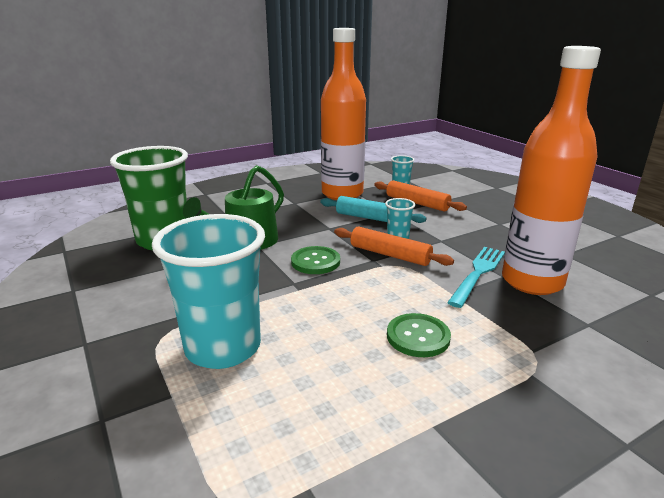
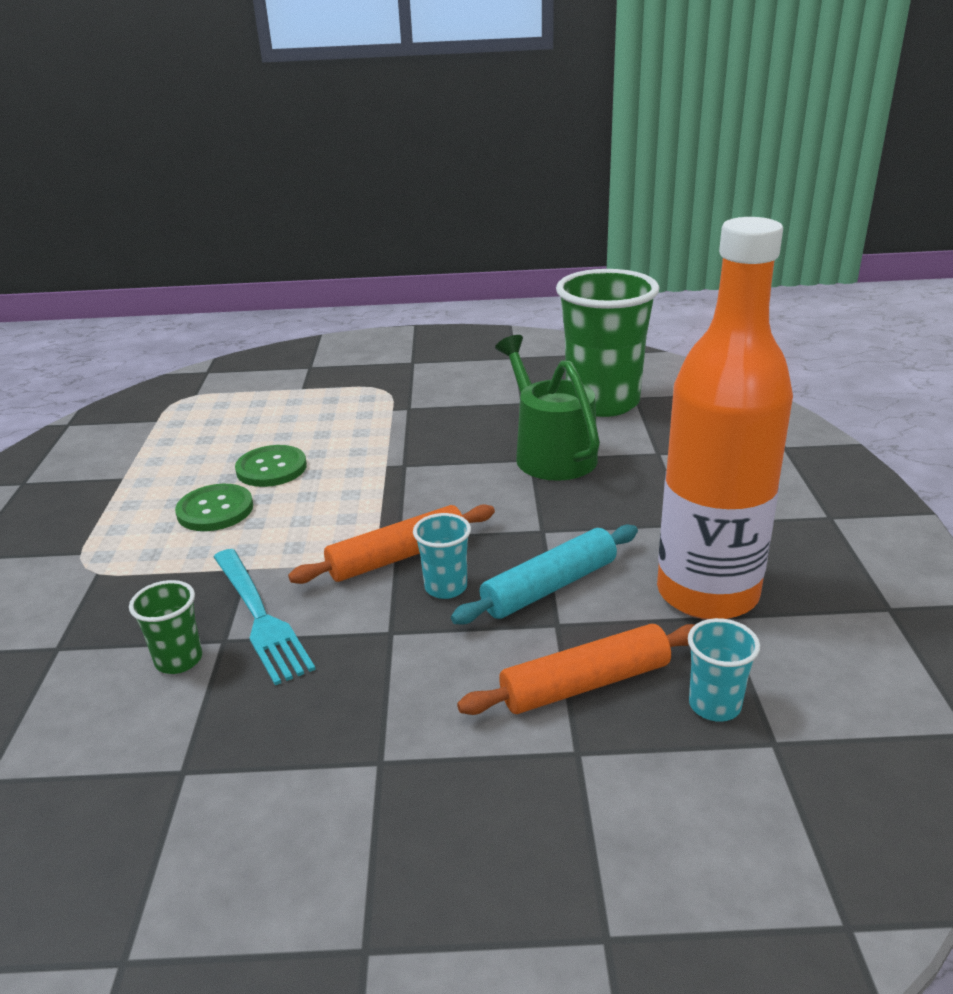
camera: 120 degrees right, 5 degrees up
turquoise cup [152,214,265,369] -> none
green button [291,246,340,274] -> green button moved to [235,445,307,487]
orange bottle [502,46,601,295] -> green cup [129,580,202,674]

